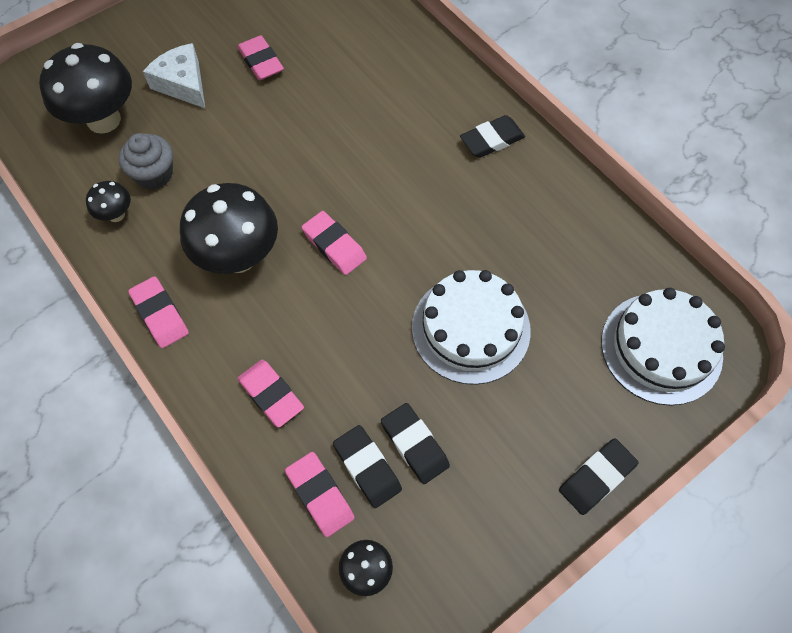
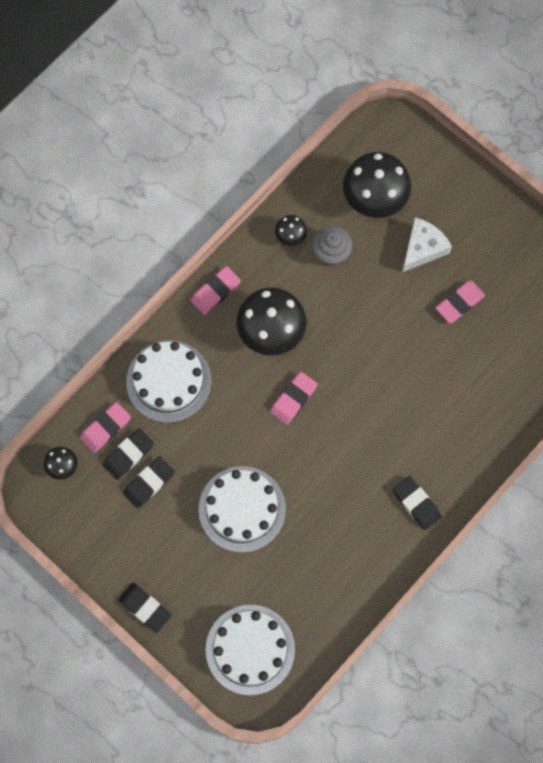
camera: 80 degrees right, 10 degrees up
pink eraser [237,360,304,428] -> white cake [126,340,211,423]

